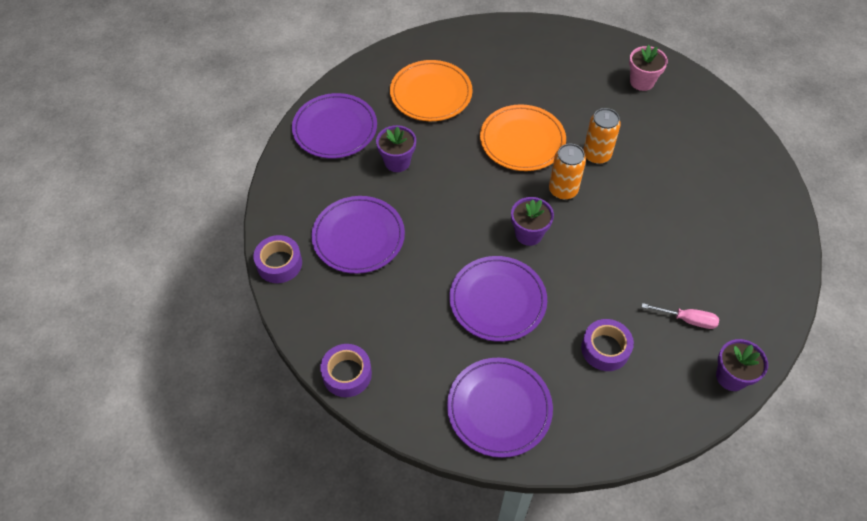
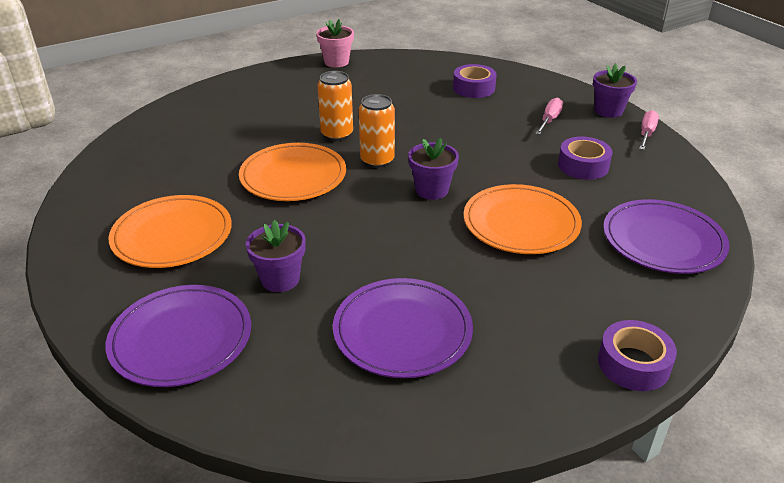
camera: 80 degrees left, 20 degrees down
purple tape [254,235,302,283] -> purple tape moved to [453,64,497,98]
purple plate [449,256,547,342] -> orange plate [464,184,582,254]
pink flower pot [629,45,668,91] -> pink flower pot moved to [316,19,354,67]
none -> pink screwdriver [639,110,659,150]

